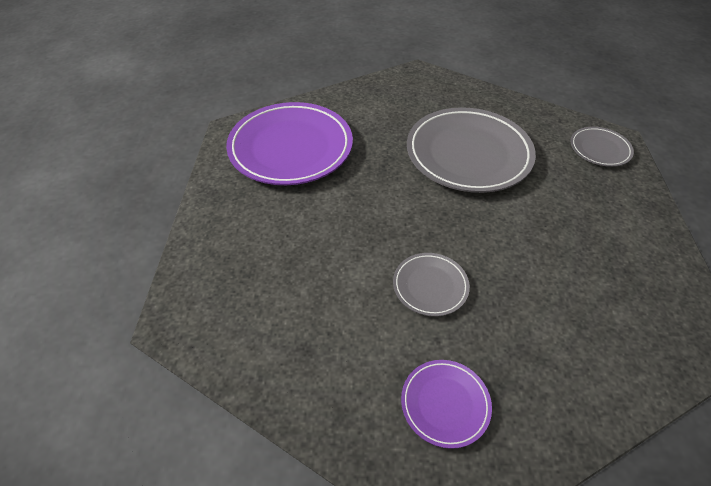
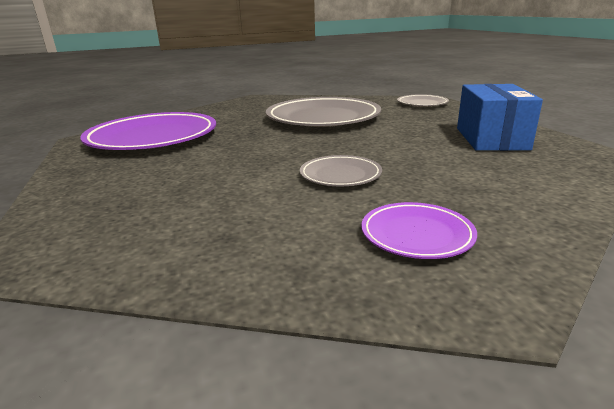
camera: 20 degrees left, 25 degrees down
none -> blue box [457,84,543,151]

